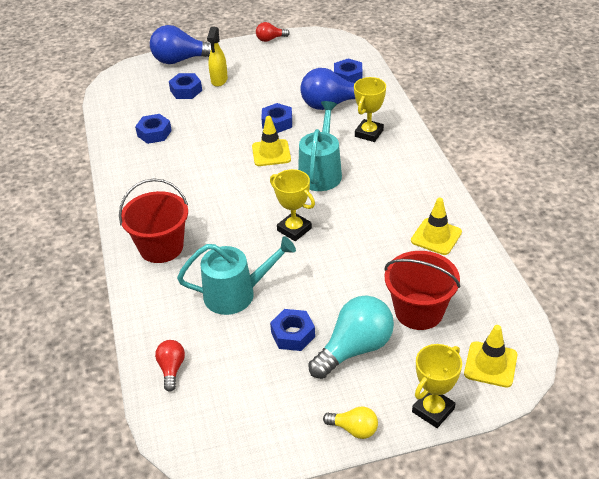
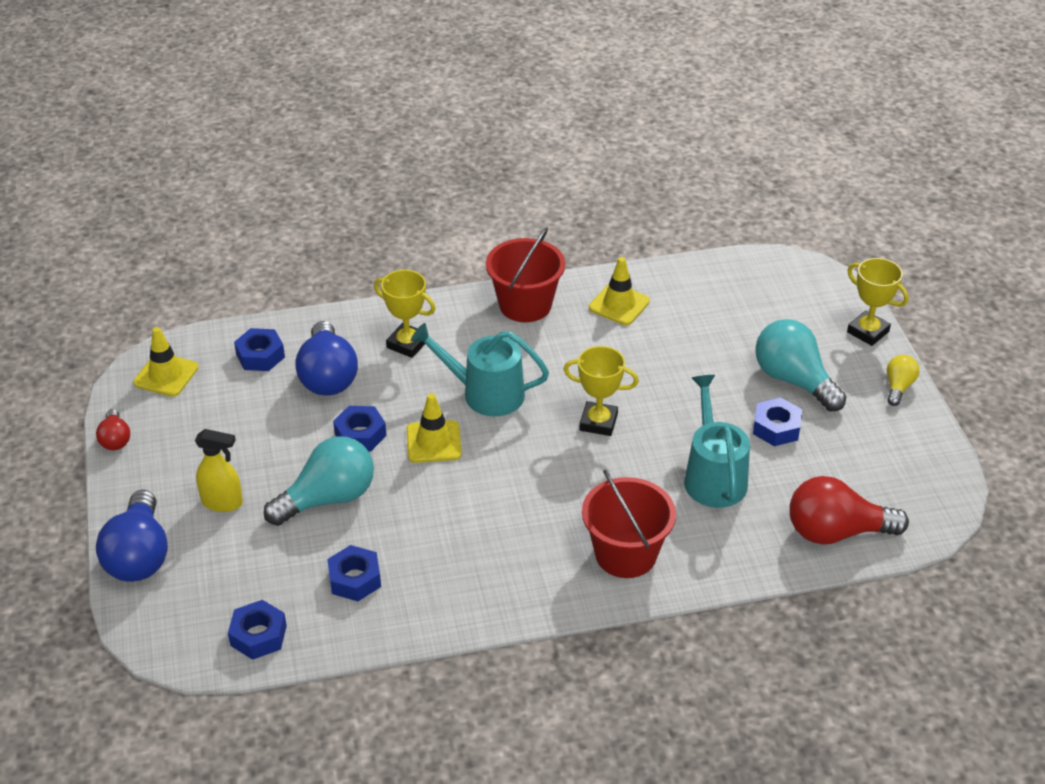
camera: 90 degrees left, 0 degrees up
red light bulb [155,340,185,392] -> red light bulb [789,476,909,545], size x1.93
blue nut [169,73,202,99] -> blue nut moved to [228,600,287,660]
yellow trophy [270,169,315,241] -> yellow trophy turned 60 degrees clockwise [563,346,639,436]
red bucket [384,251,460,330] -> red bucket moved to [486,227,565,322]
yellow traffic cone [464,325,517,387] -> yellow traffic cone moved to [133,327,198,397]
none -> turquoise light bulb [264,437,374,526]

